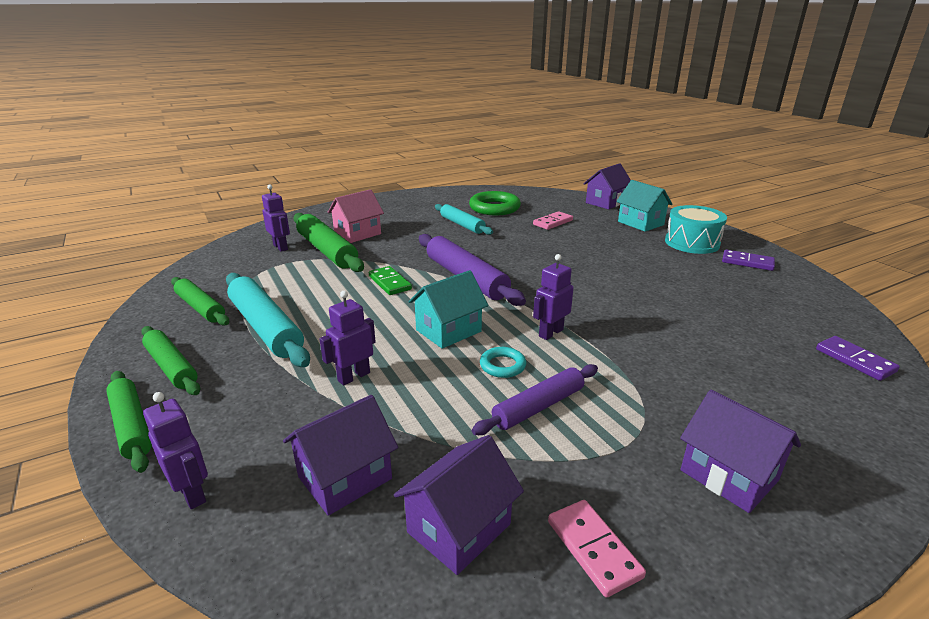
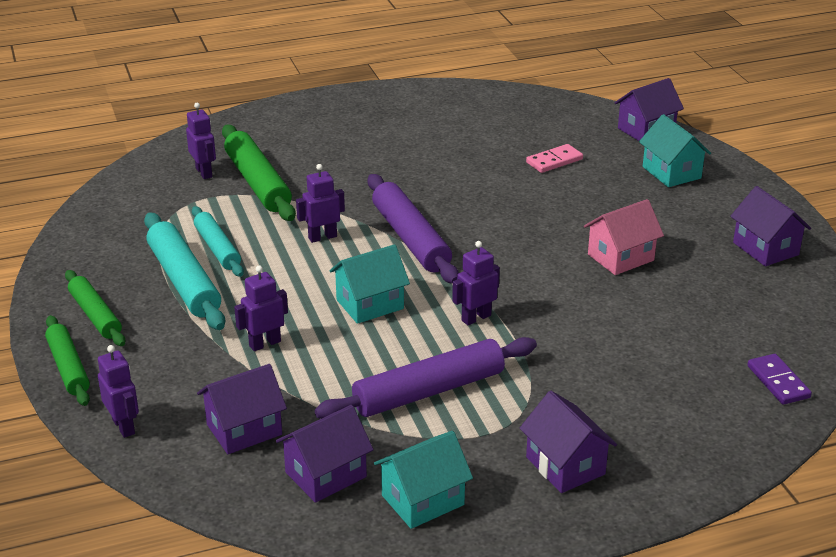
camera: 10 degrees right, 5 degrees up
green rolling pin [171,277,229,326] -> none
pink house [328,189,384,243] -> pink house moved to [584,199,664,275]
green domino [369,266,412,295] -> purple robot [296,164,345,243]
turquoise rolling pin [435,204,493,235] -> turquoise rolling pin moved to [192,206,244,277]
green ring [469,191,521,216] -> none
purple rolling pin [472,364,598,435] -> purple rolling pin [315,337,537,419], size x1.56
turquoise ring [480,347,526,378] -> none
pink domino [548,500,646,598] -> turquoise house [374,431,473,529]
turquoise drum [665,205,727,254] -> none
purple domino [722,250,775,271] -> purple house [730,186,811,266]

